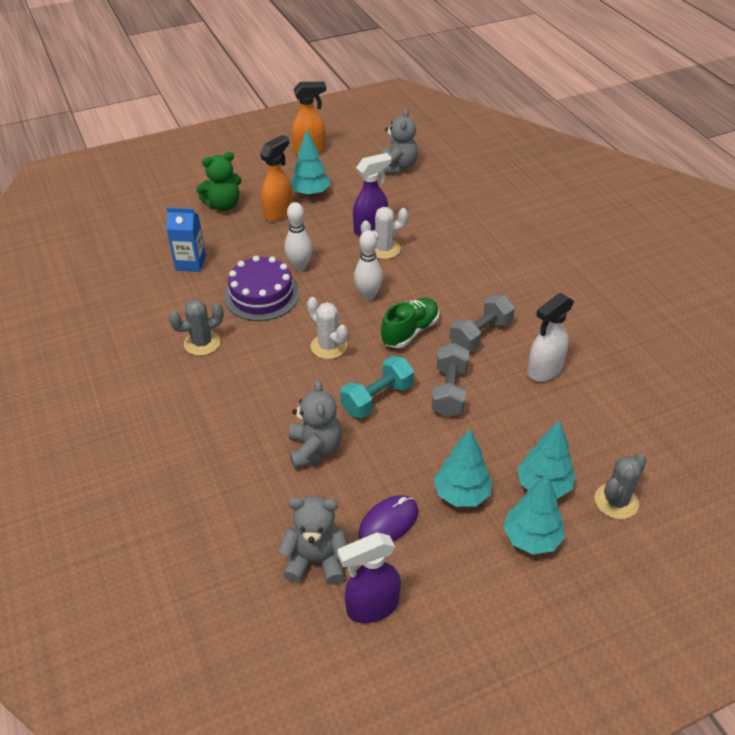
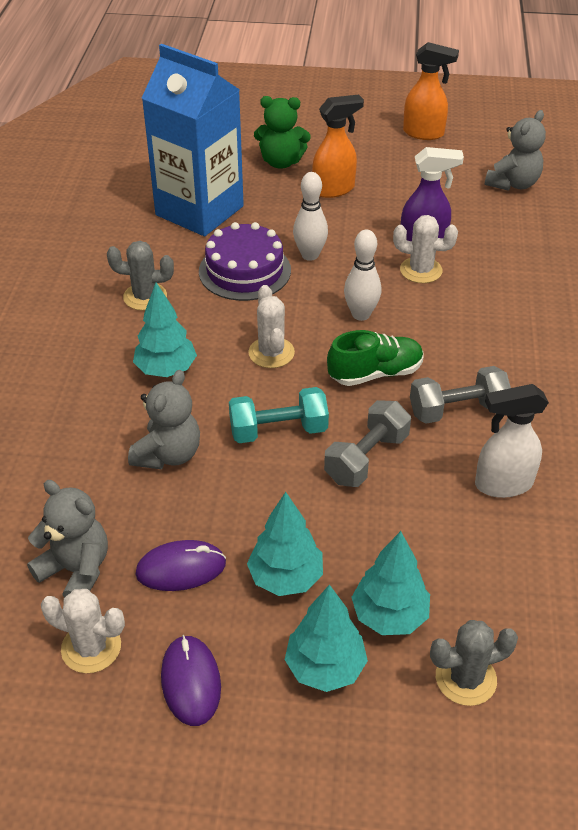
camera: 30 degrees right, 0 degrees up
blue carton [166,207,206,272] -> blue carton [142,44,244,236], size x2.08
turquoise tree [291,130,330,197] -> turquoise tree moved to [133,283,197,377]
purple spray bottle [337,532,401,623] -> white cactus [41,589,125,673]
none -> purple mouse [161,635,221,726]

